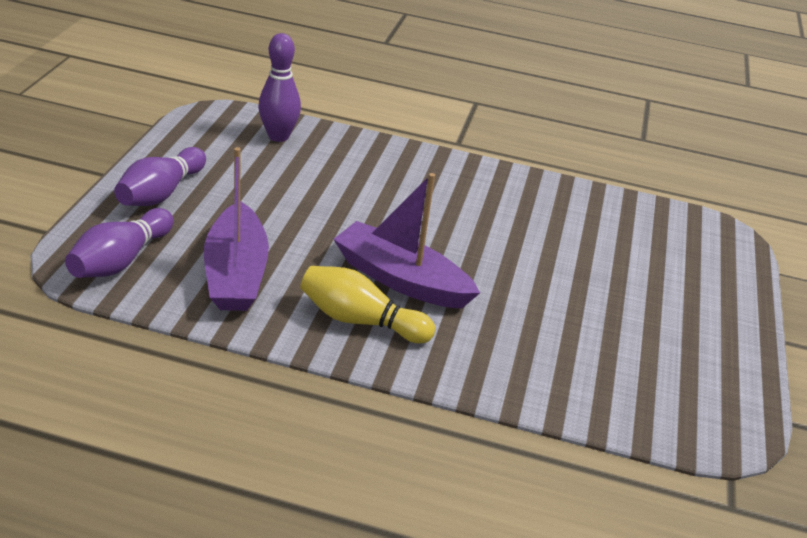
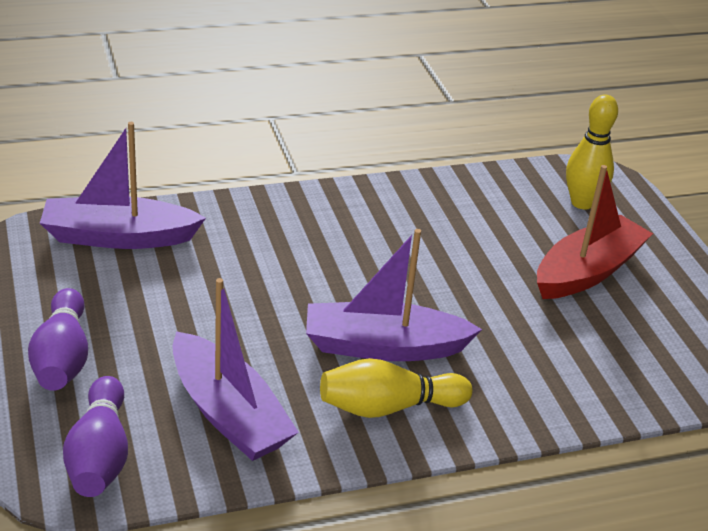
camera: 30 degrees left, 0 degrees up
purple bowling pin [258,33,301,142] -> purple boat [40,122,206,249]
none -> red boat [537,165,653,299]
none -> yellow bowling pin [566,94,618,209]

